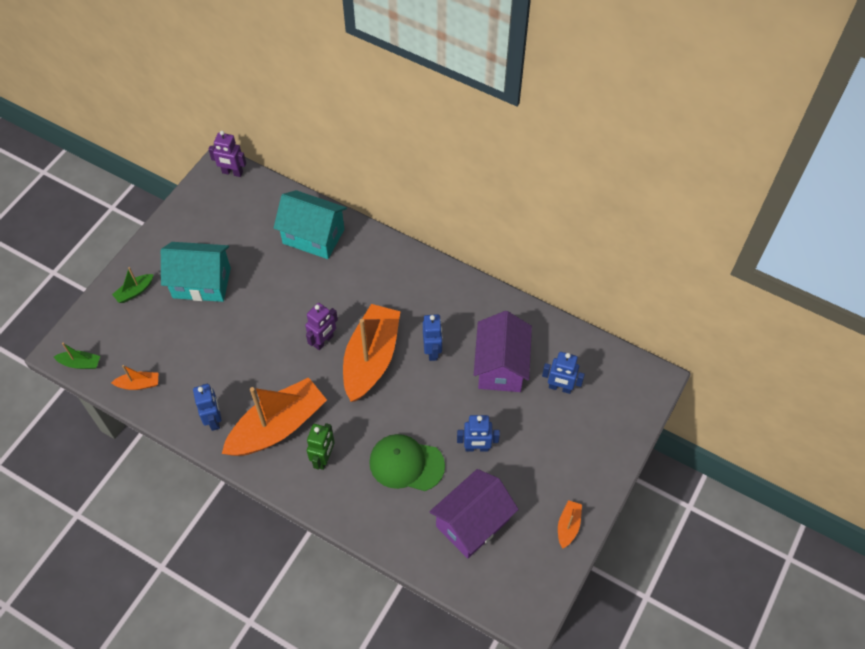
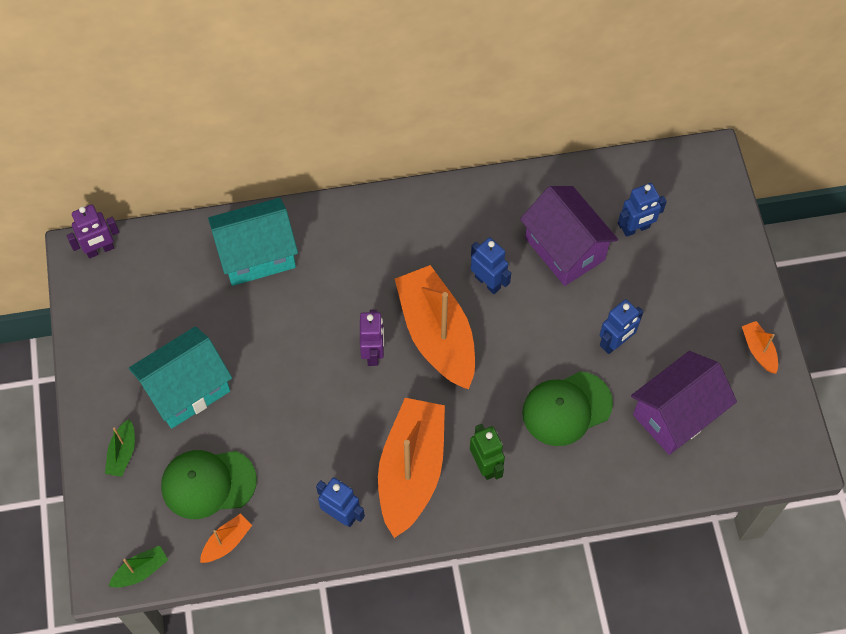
camera: 40 degrees left, 5 degrees up
purple house [429,469,519,559] -> purple house turned 45 degrees clockwise [631,351,737,455]
none -> green cap [161,450,257,519]

